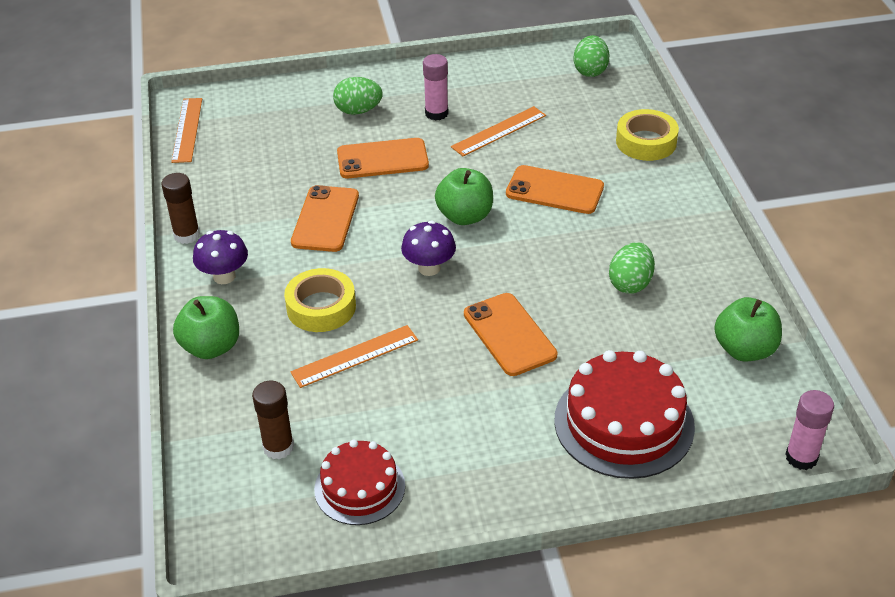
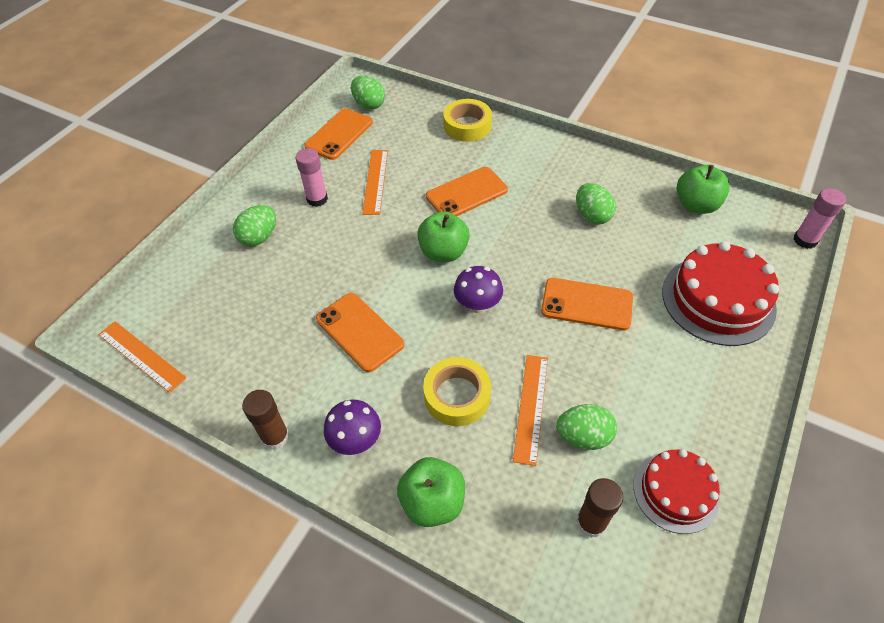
camera: 50 degrees left, 10 degrees up
orange phone [337,138,429,178] -> orange phone moved to [304,108,373,160]
none -> green egg [556,404,617,450]

